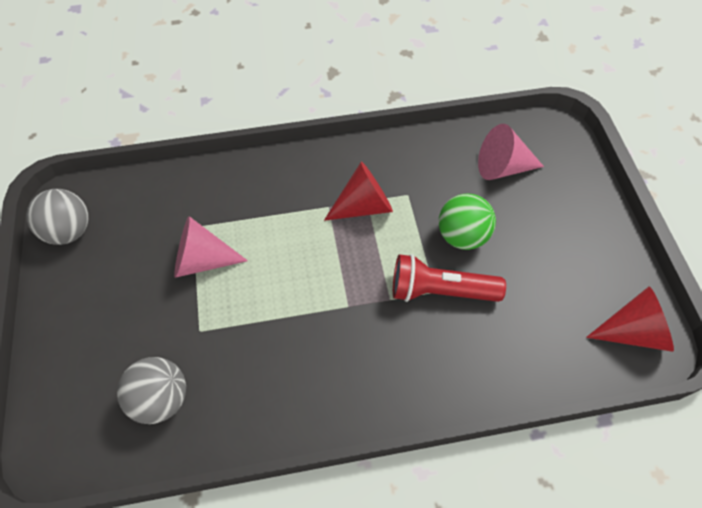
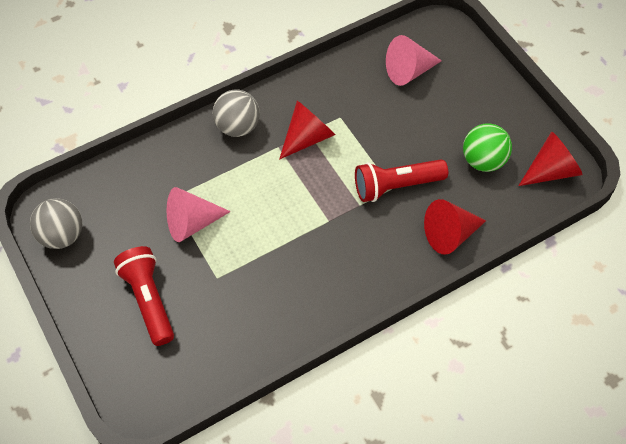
camera: 20 degrees left, 0 degrees up
grey ball [117,357,186,424] -> grey ball moved to [213,90,260,137]
green ball [439,194,496,250] -> green ball moved to [463,124,512,172]
none -> red flashlight [114,246,174,346]
none -> red cone [424,199,486,255]

